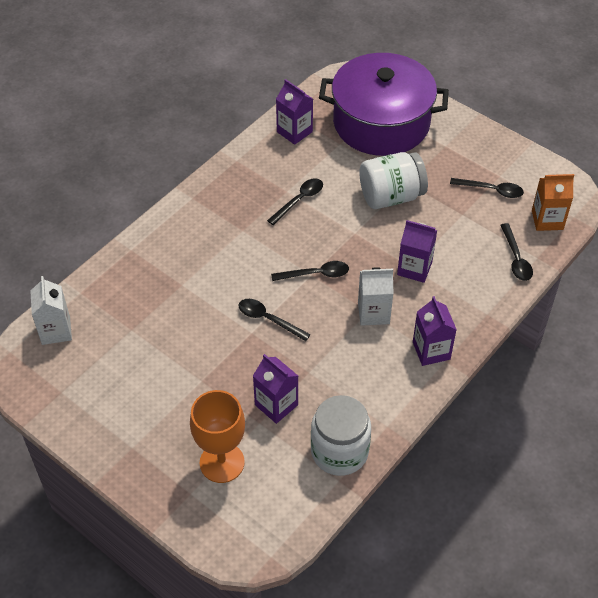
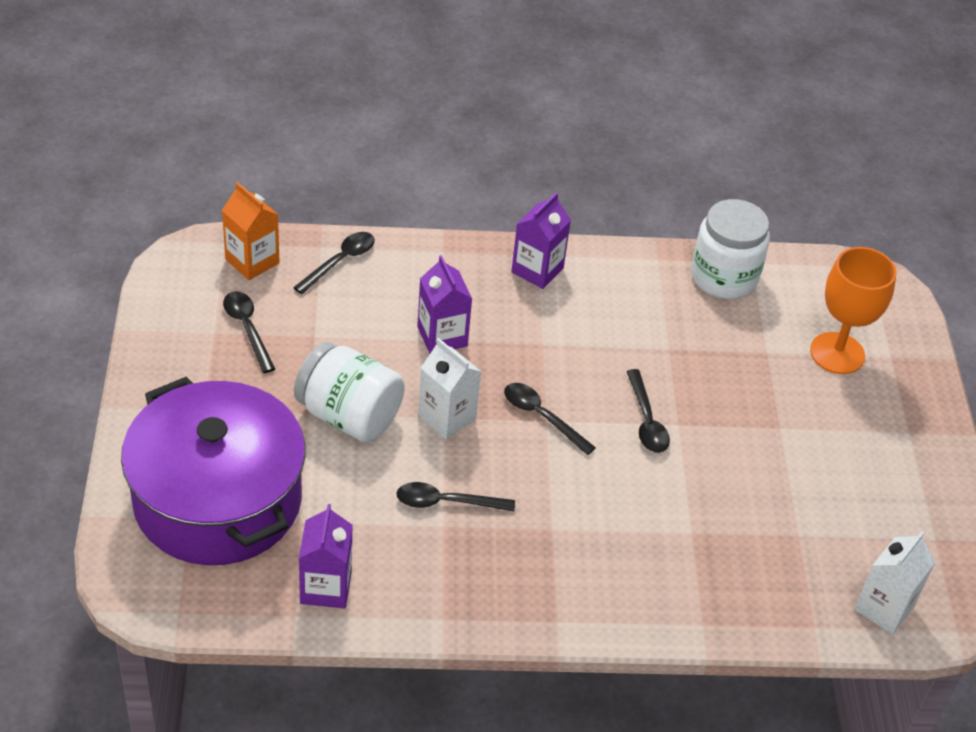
camera: 135 degrees left, 5 degrees down
purple carton [253,354,298,424] -> none
white carton [358,267,394,326] -> white carton moved to [418,338,481,439]

